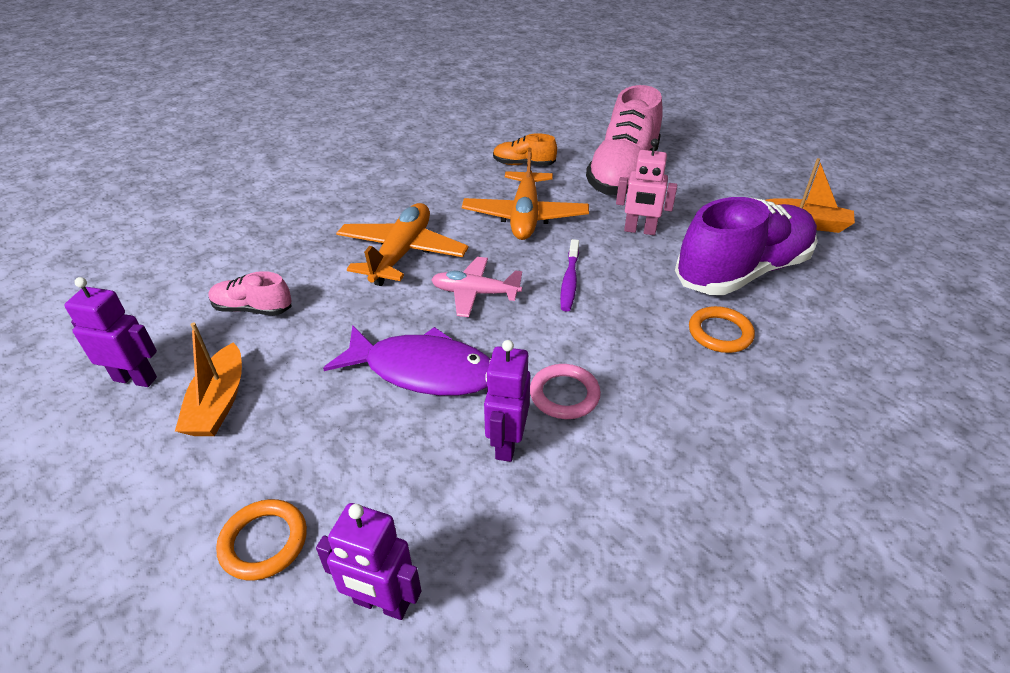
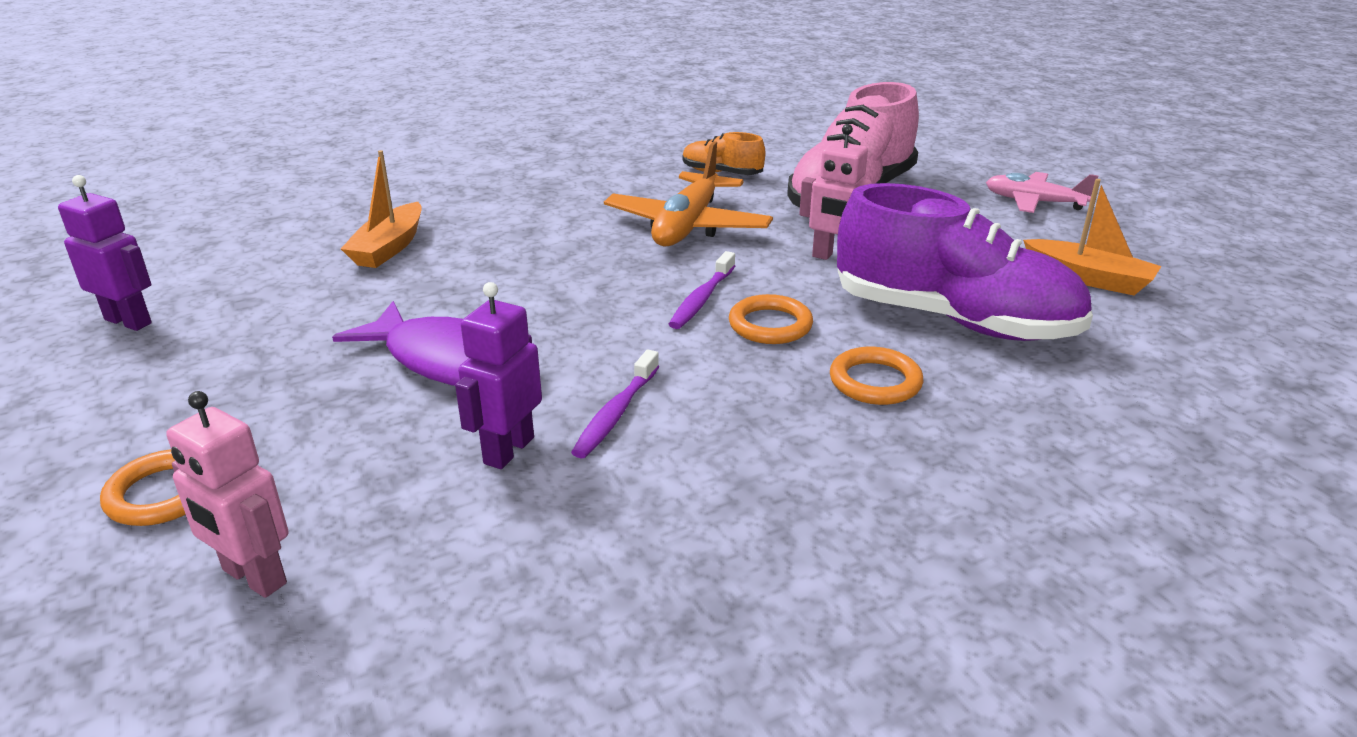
camera: 15 degrees right, 10 degrees down
orange boat [175,323,242,436] -> orange boat moved to [341,150,422,268]
pink shoe [209,271,292,316] -> none
purple robot [316,503,421,620] -> pink robot [166,391,288,598]
orange plane [336,203,469,286] -> none
pink plane [431,257,522,317] -> pink plane moved to [986,172,1098,213]
pink ring [530,364,601,419] -> purple toothbrush [571,350,659,458]
purple shoe [675,197,818,295] -> purple shoe turned 45 degrees clockwise [837,183,1093,341]
none -> orange ring [729,294,813,344]

